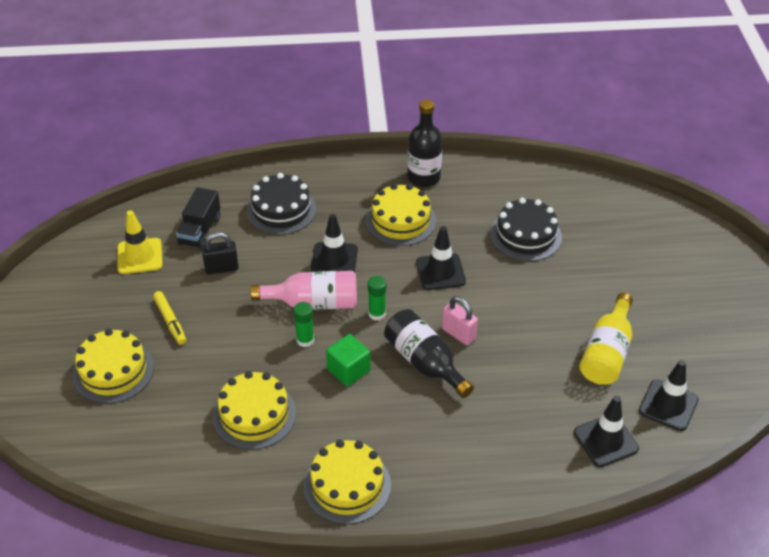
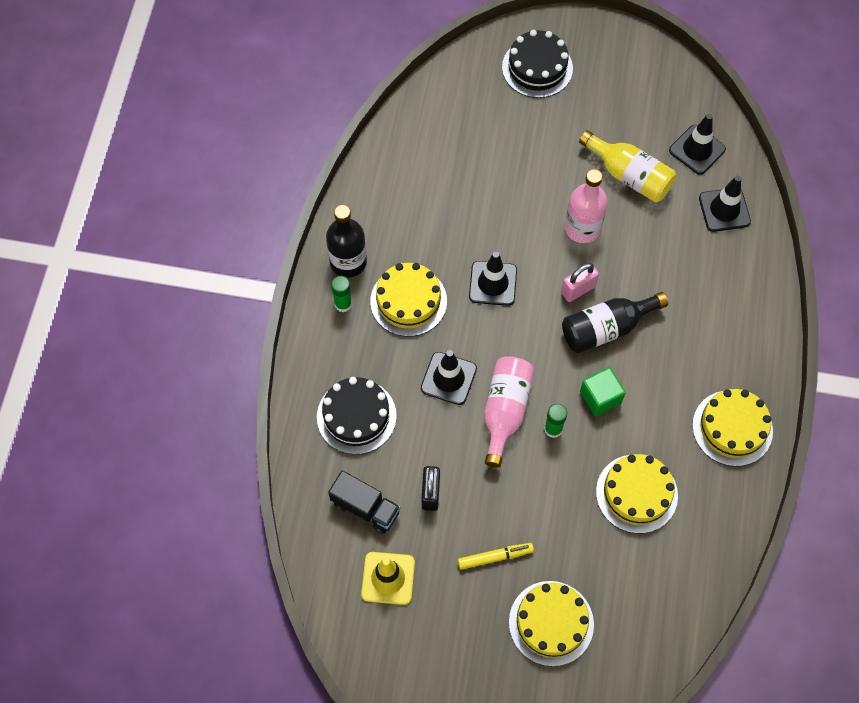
camera: 75 degrees left, 20 degrees up
green glue stick [368,276,386,321] -> green glue stick moved to [331,276,352,312]
black cake [490,198,562,261] -> black cake moved to [502,30,573,98]
none -> pink bottle [565,169,608,243]

